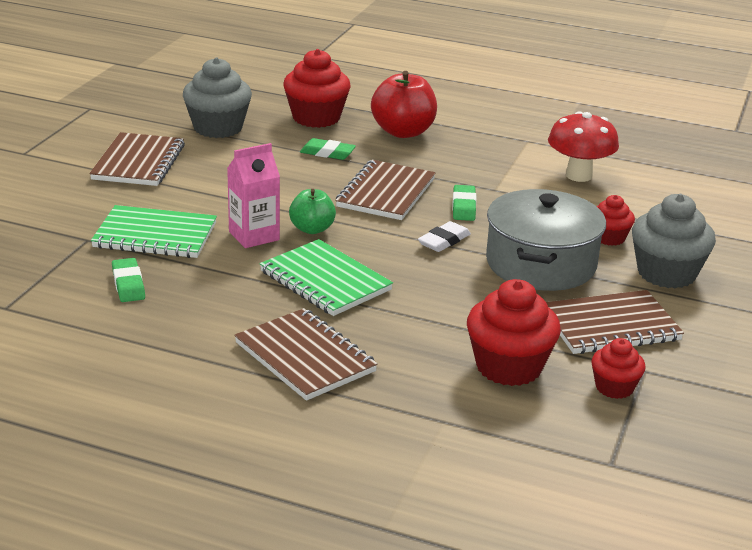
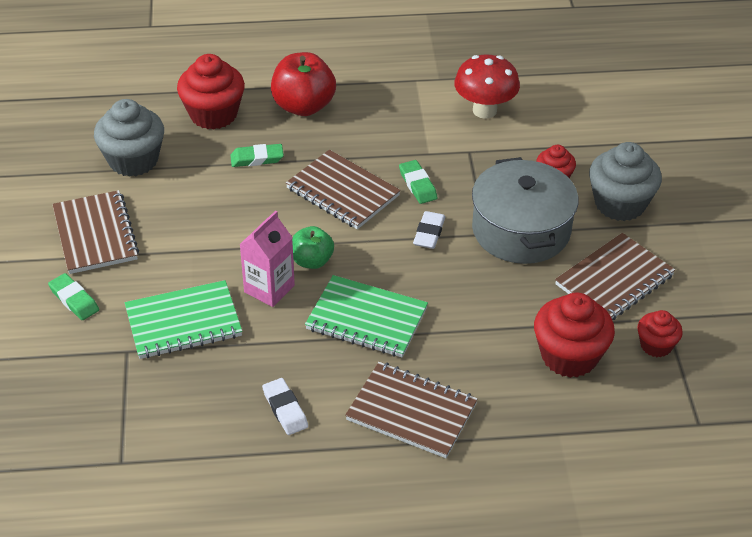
camera: 25 degrees left, 15 degrees up
green eraser [112,258,145,302] -> green eraser moved to [48,273,99,320]
brown notebook [335,160,436,220] -> brown notebook turned 45 degrees counterclockwise [286,150,401,229]
none -> white eraser [262,378,308,435]

